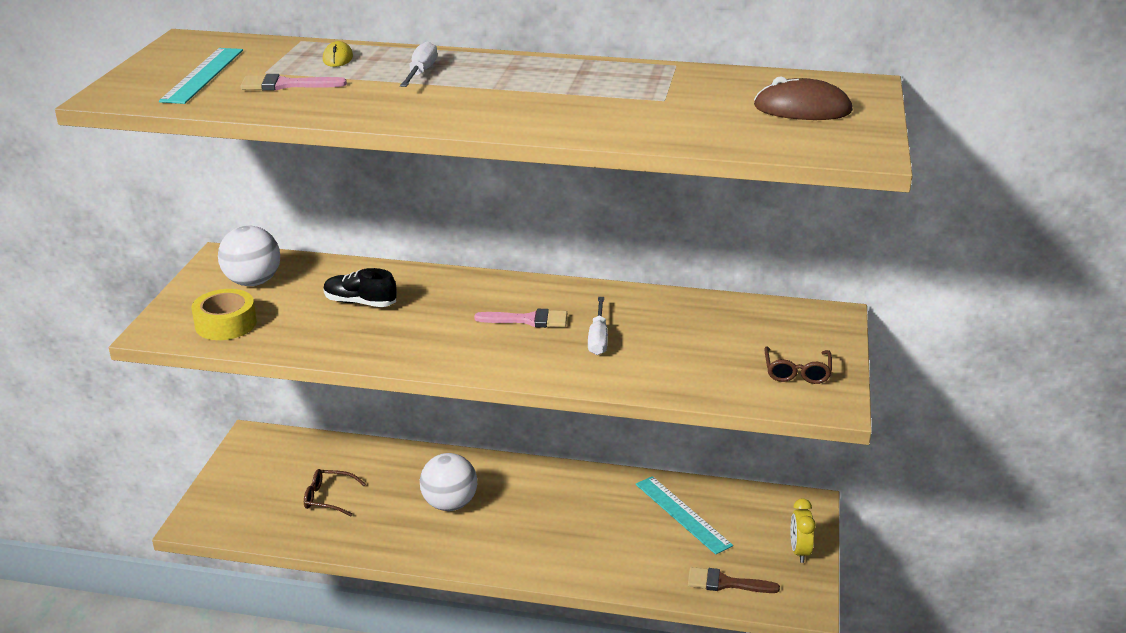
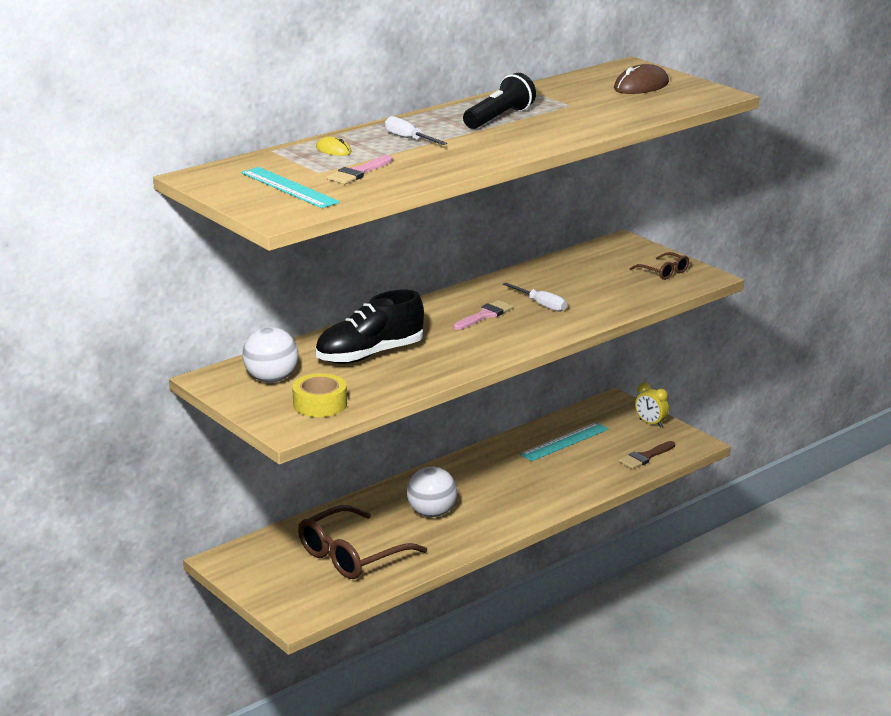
camera: 50 degrees left, 5 degrees down
brown glasses [304,469,366,516] -> brown glasses [298,505,427,579], size x2.04
black shoe [323,268,397,307] -> black shoe [315,290,424,364], size x1.75
turquoise ruler [636,476,733,555] -> turquoise ruler turned 45 degrees counterclockwise [520,422,608,461]
none -> black flashlight [463,73,536,129]

